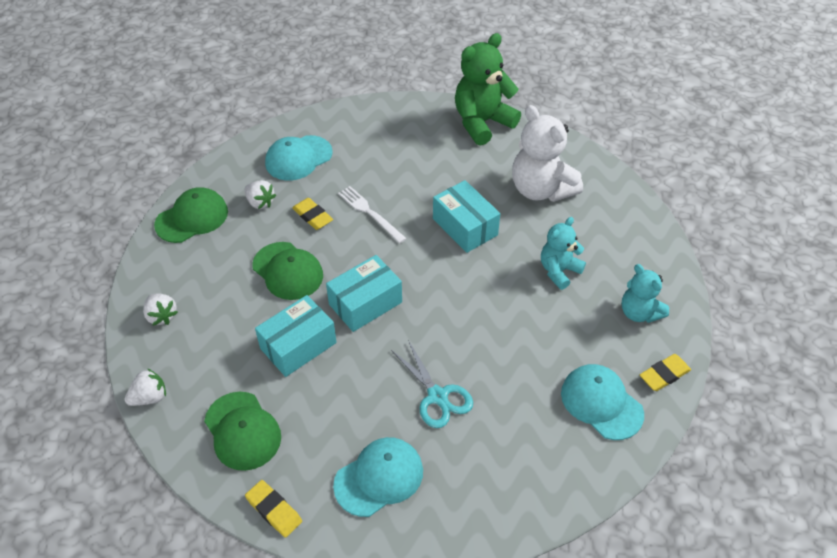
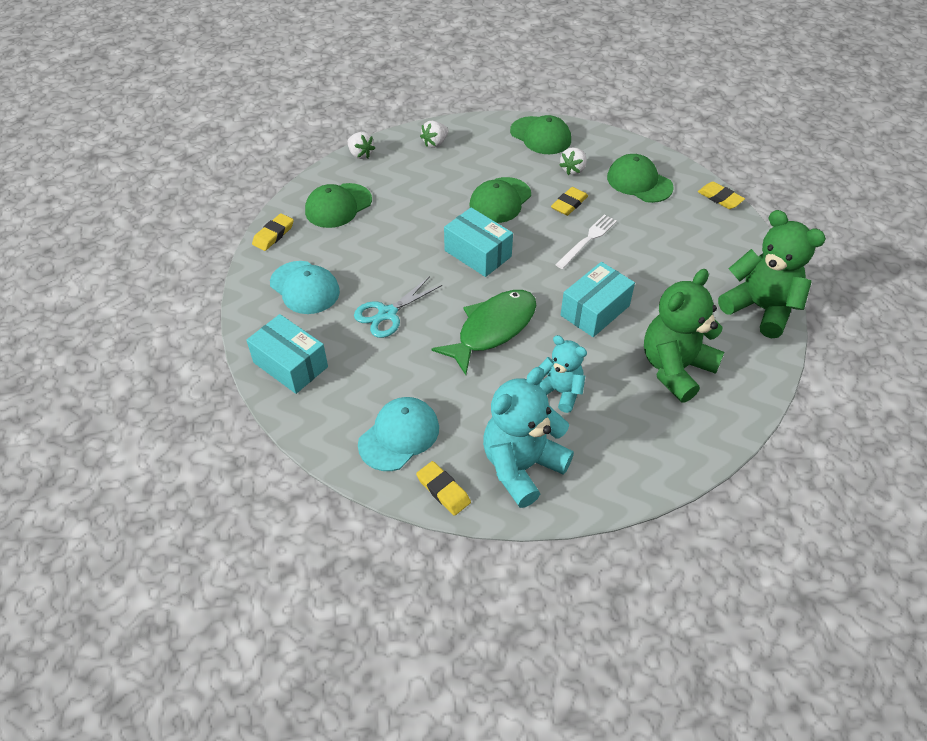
camera: 80 degrees right, 0 degrees up
turquoise box [255,295,337,377] -> turquoise box moved to [246,314,328,394]
turquoise cap [265,135,333,181] -> green cap [607,154,674,203]
white teddy bear [512,105,583,202] -> green teddy bear [644,269,724,402]
turquoise teddy bear [622,264,669,323] -> turquoise teddy bear [483,367,574,508], size x1.66
none -> green fish [431,290,537,375]
none -> yellow eraser [698,182,745,209]

